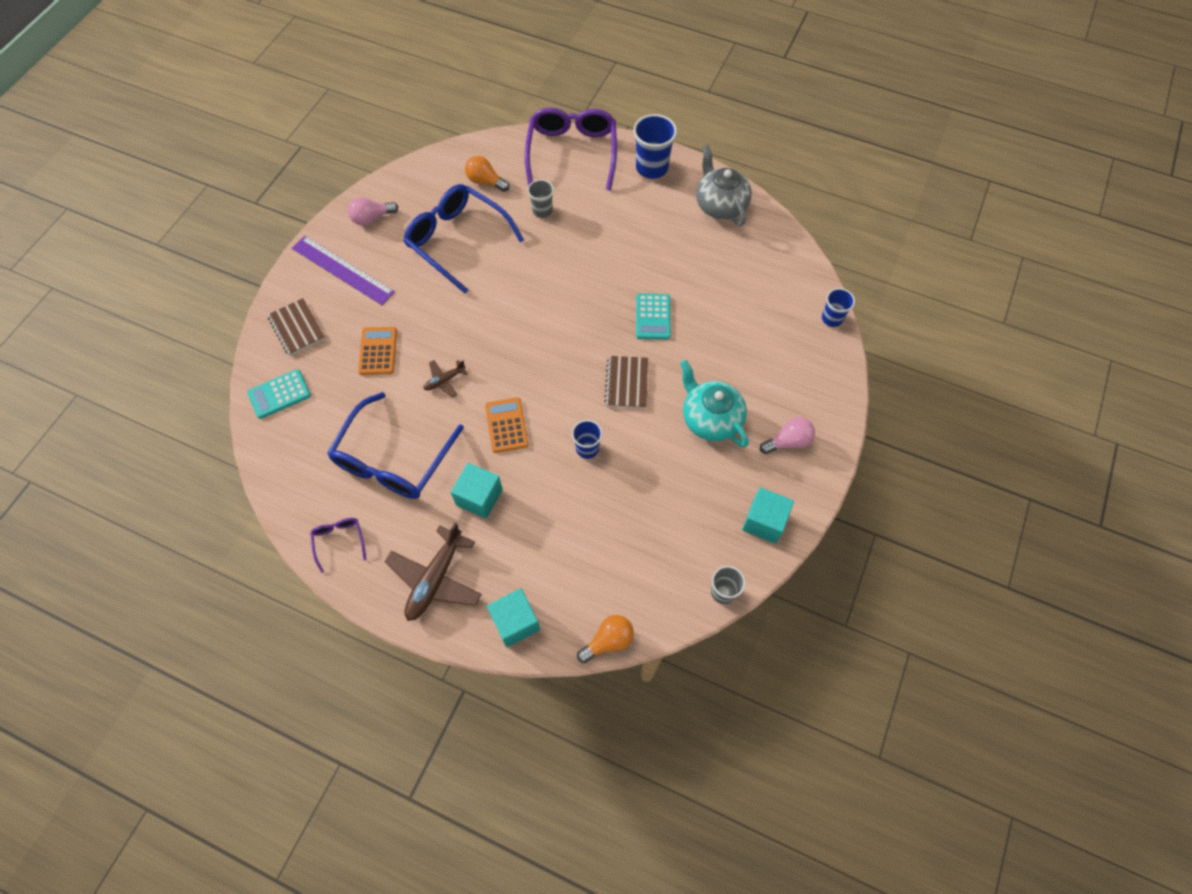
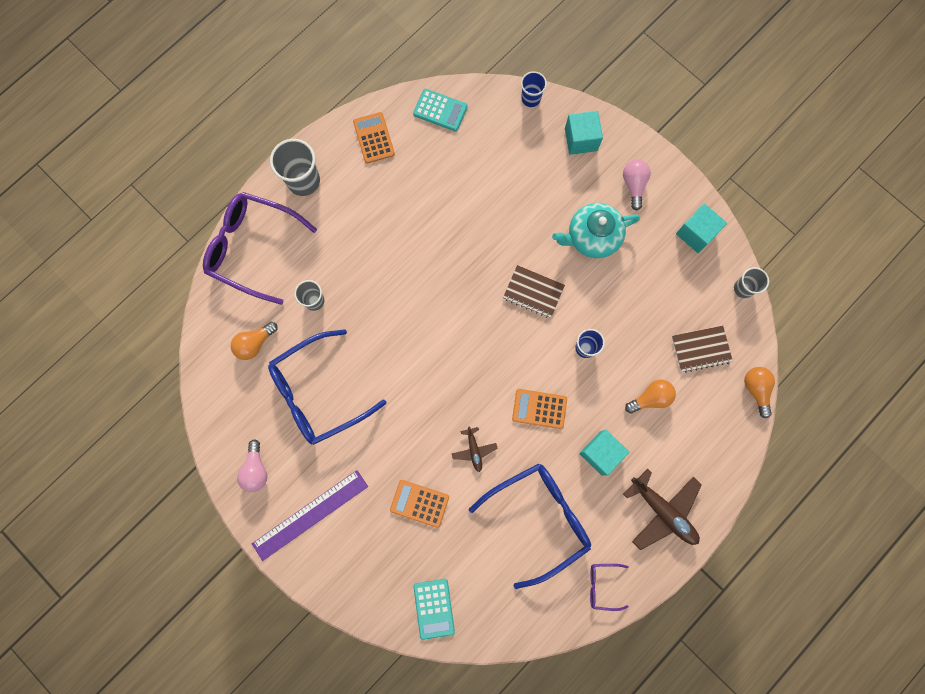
camera: 70 degrees left, 15 degrees up
brown notebook [268,298,325,356] -> brown notebook moved to [672,326,733,373]
blue glasses [327,392,464,499] -> blue glasses turned 75 degrees counterclockwise [469,463,591,589]
turquoise cube [487,588,540,647] -> turquoise cube moved to [565,111,603,155]
blue cup [633,114,677,179] -> grey cup [270,139,320,196]
turquoise calculator [636,293,670,340] -> turquoise calculator moved to [413,89,468,132]
grey teapot [696,145,752,226] -> orange calculator [353,112,395,164]
none -> orange light bulb [625,379,676,414]

